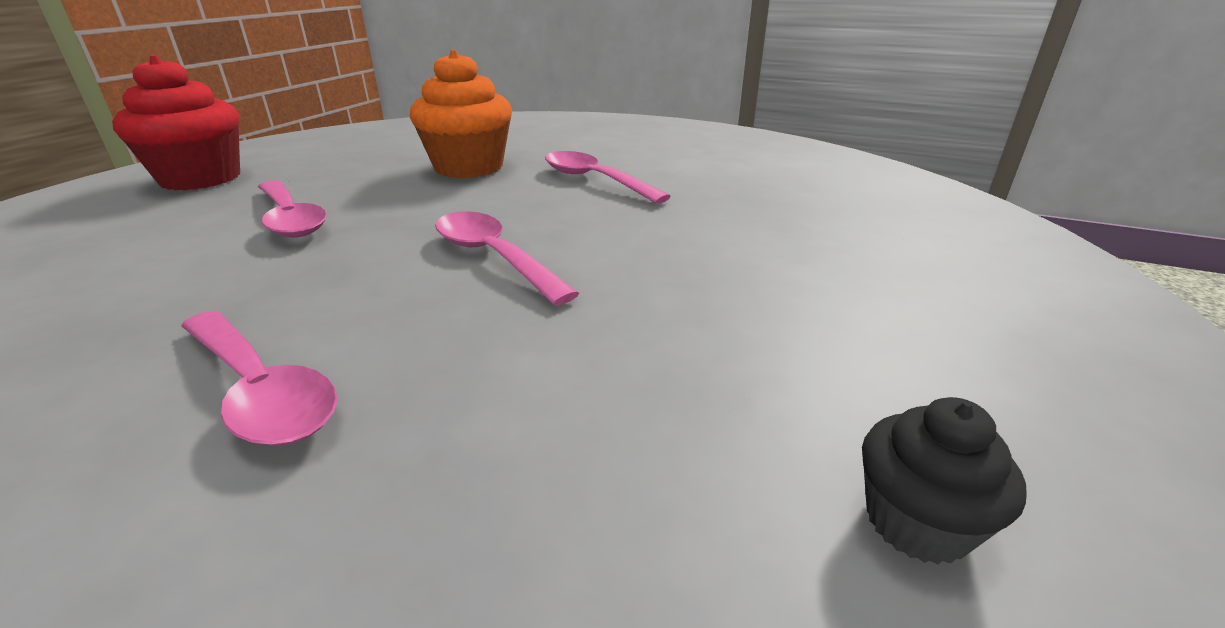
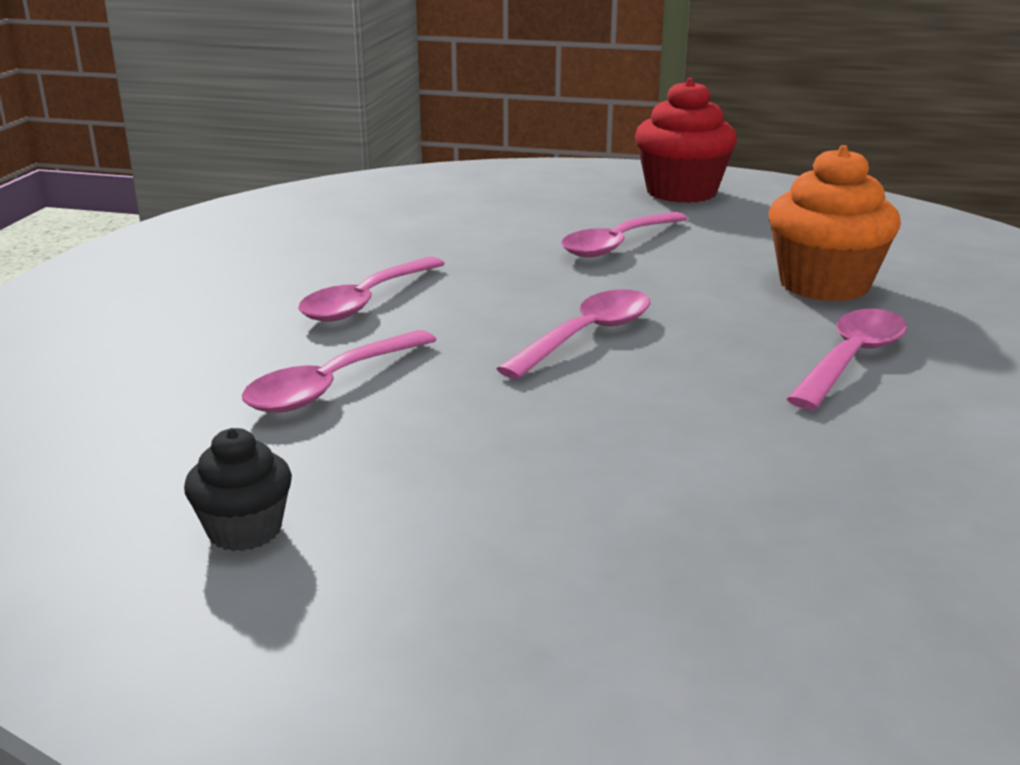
camera: 80 degrees right, 5 degrees down
none -> pink spoon [242,330,436,413]

